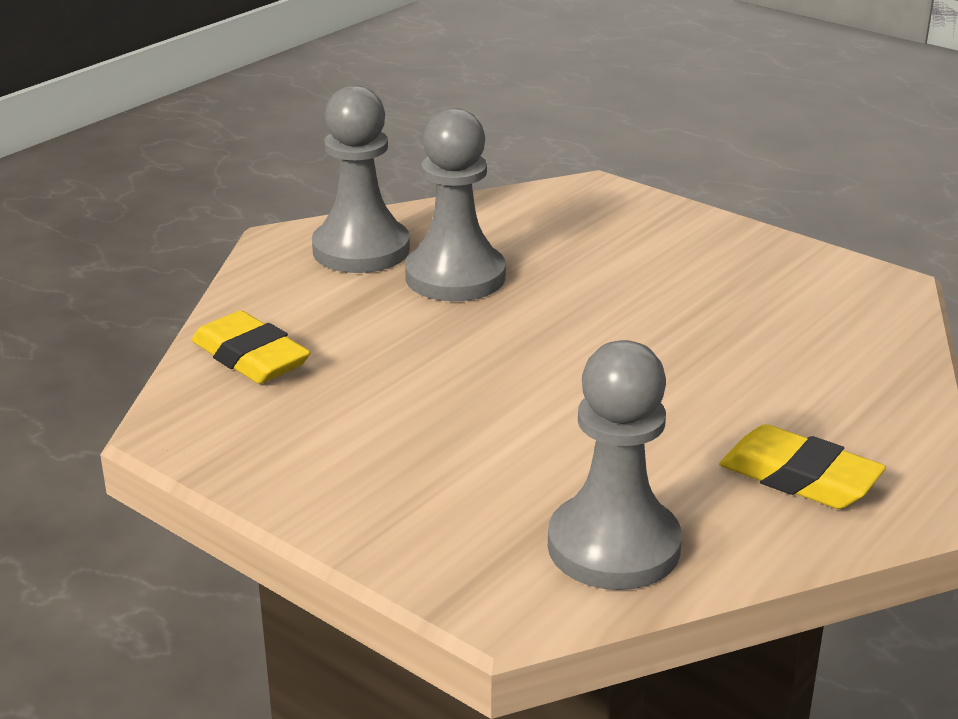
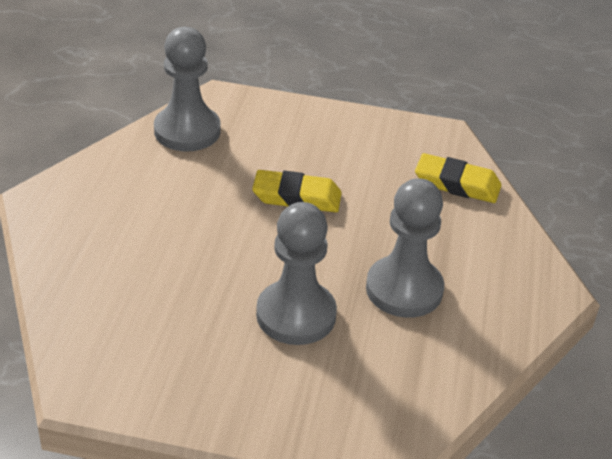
camera: 150 degrees right, 10 degrees up
grey pawn [312,85,410,273] -> grey pawn moved to [256,202,337,345]
yellow eraser [719,424,886,509] -> yellow eraser moved to [252,170,342,212]

